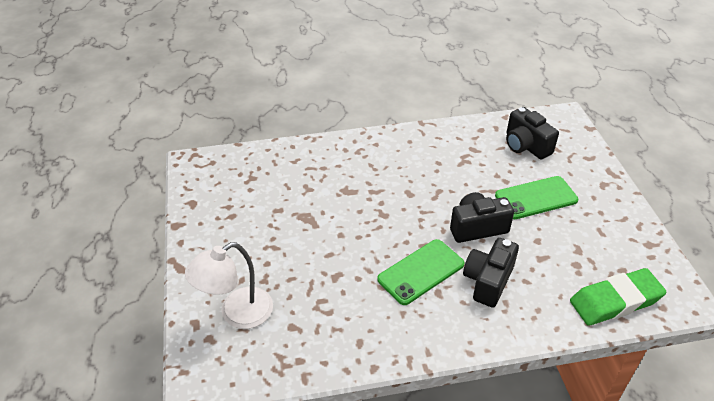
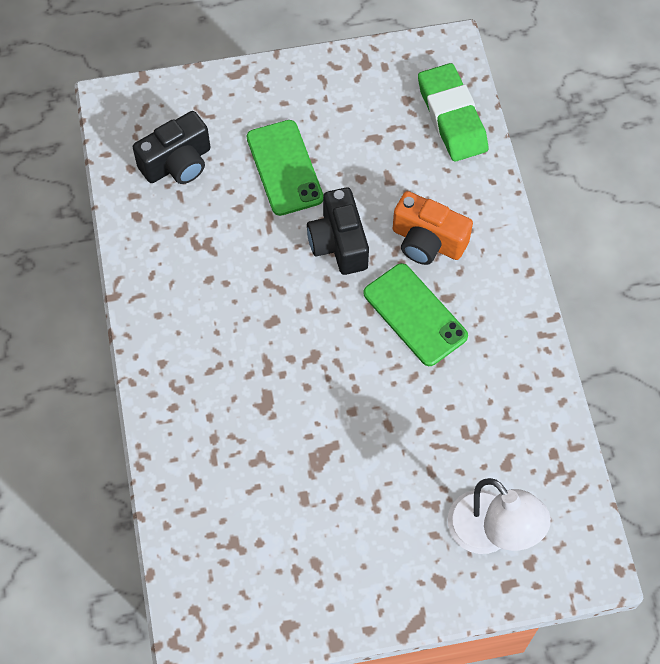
camera: 90 degrees left, 20 degrees up
black camera [463,238,519,308] -> orange camera [393,191,473,265]

